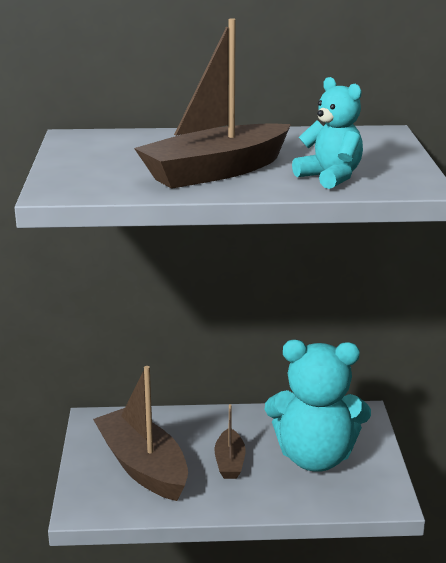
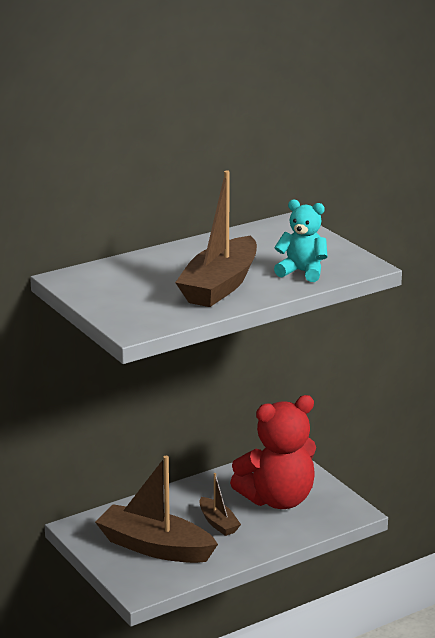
camera: 30 degrees left, 0 degrees up
turquoise teddy bear [265,340,371,472] -> red teddy bear [230,395,316,509]

